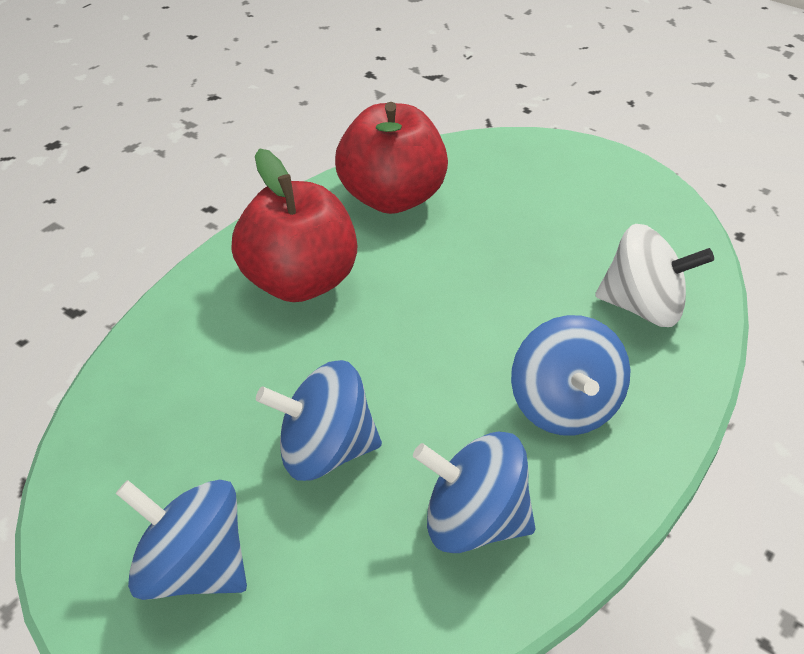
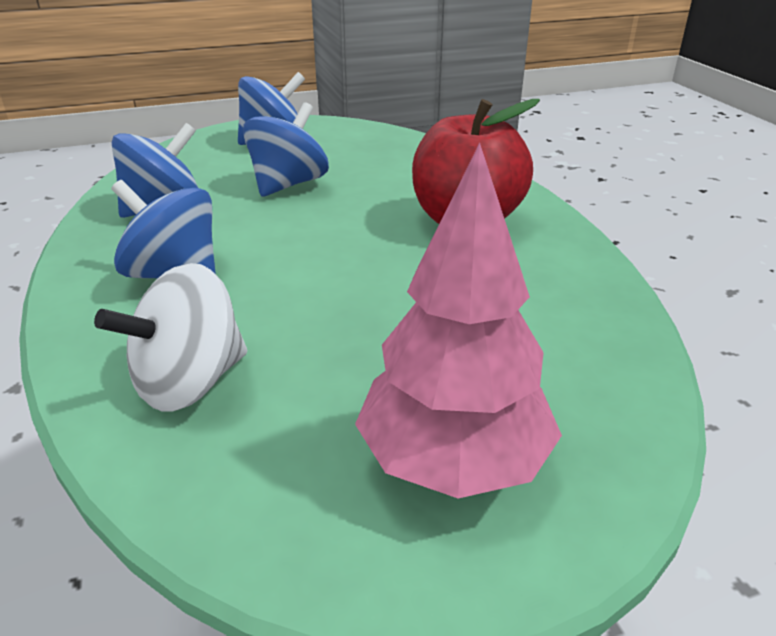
camera: 125 degrees right, 10 degrees down
red apple [335,102,448,214] -> none
none -> pink tree [355,143,562,499]

